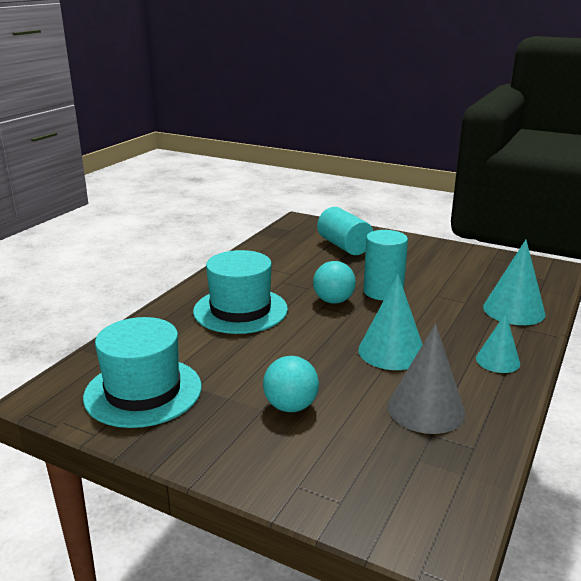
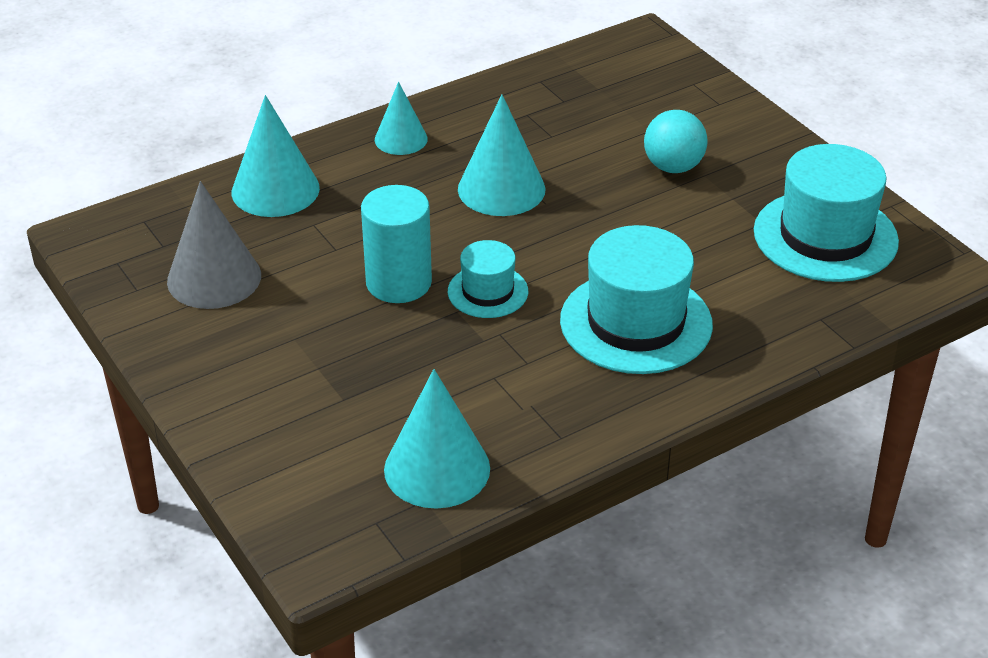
camera: 150 degrees left, 15 degrees up
turquoise ball [313,261,356,304] -> turquoise hat [448,240,528,318]
turquoise cylinder [317,207,373,255] -> none
grey cone [387,324,465,434] -> grey cone moved to [167,181,261,309]
none -> turquoise cone [384,369,490,509]

